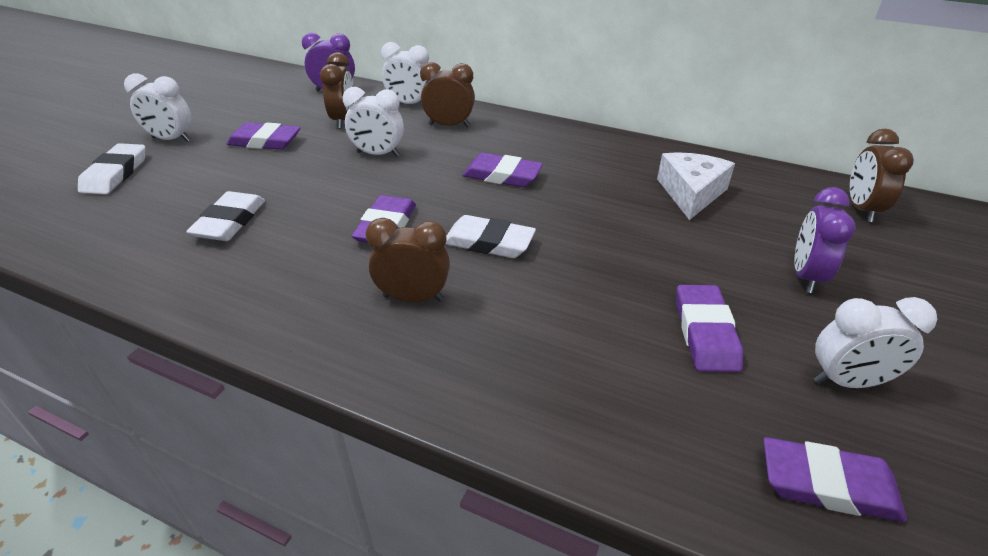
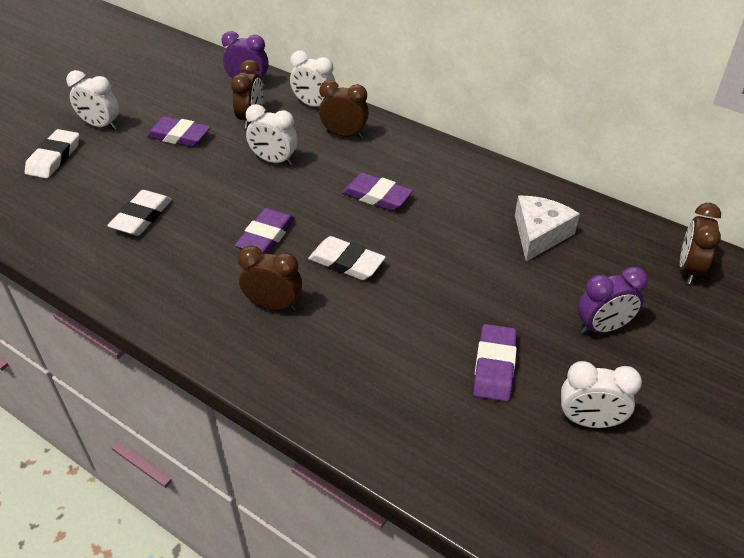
camera: 10 degrees right, 5 degrees up
purple eraser [763,437,907,522] -> none
purple clock [794,187,856,293] -> purple clock turned 135 degrees counterclockwise [577,267,648,334]

